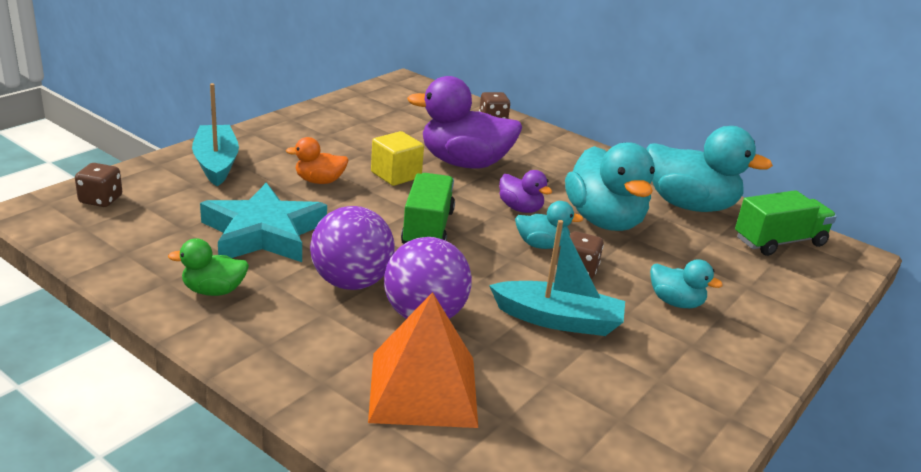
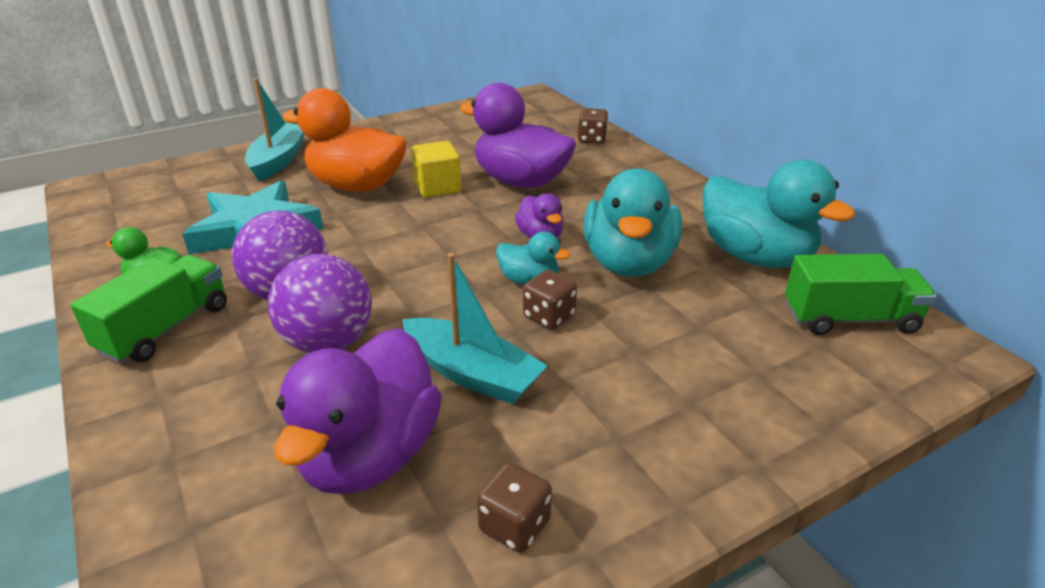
camera: 25 degrees right, 5 degrees up
brown dice [75,163,122,207] -> brown dice moved to [477,462,552,553]
orange duck [285,137,349,184] -> orange duck [282,88,407,192], size x2.01
orange pyramid [368,292,478,428] -> none
green truck [401,173,455,244] -> green truck moved to [71,255,227,364]
turquoise duck [650,259,723,308] -> none
none -> purple duck [274,328,442,494]

